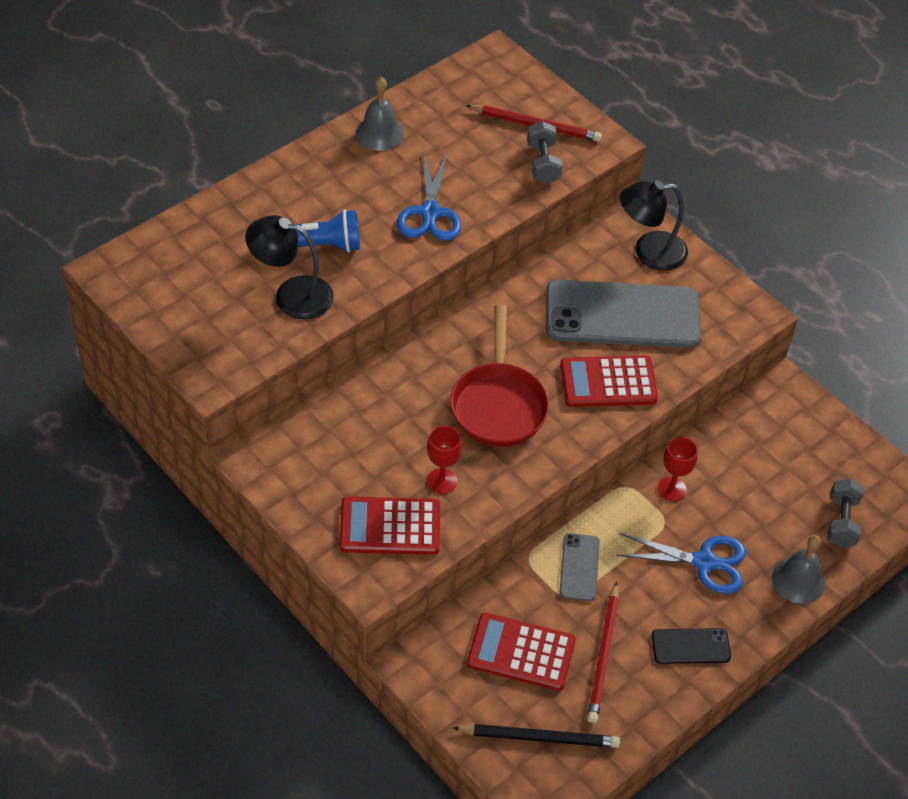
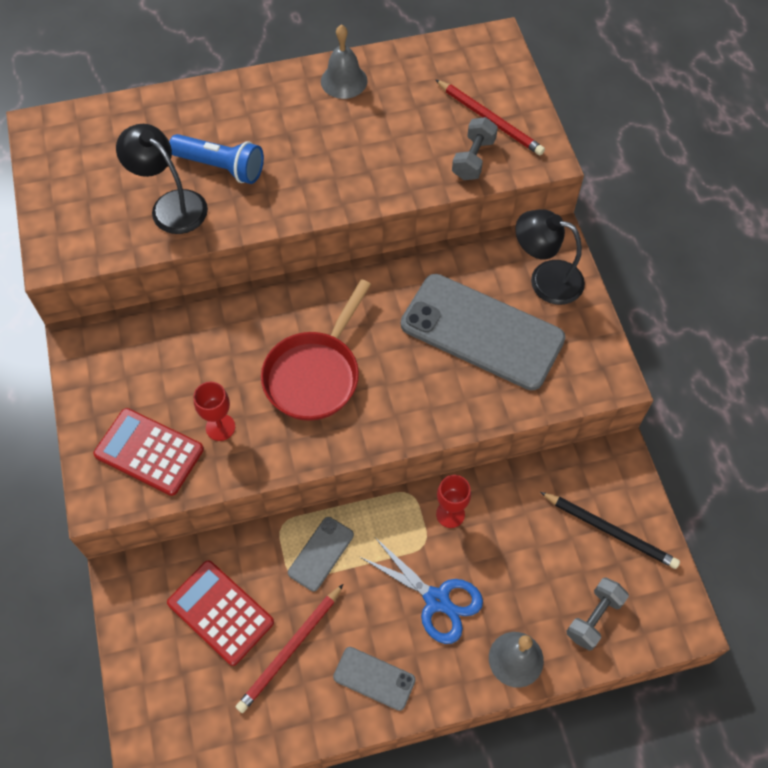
camera: 30 degrees right, 10 degrees up
blue scissors [397,153,461,241] -> none
black pencil [453,724,620,748] -> black pencil moved to [540,492,680,569]
red calculator [560,355,658,407] -> none
black phone [651,628,731,664] -> grey phone [333,647,416,711]

